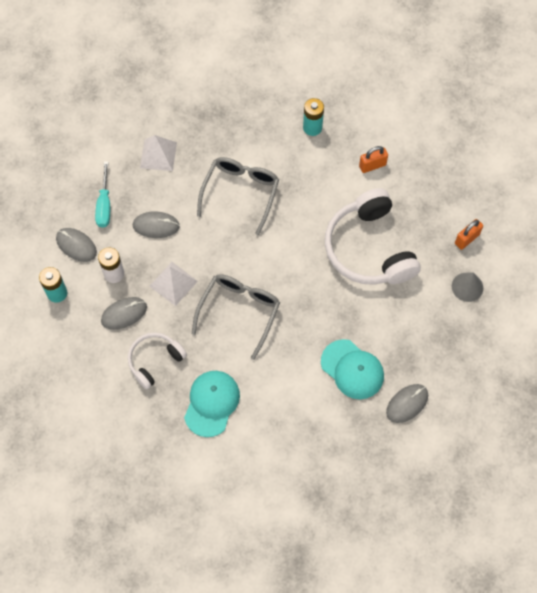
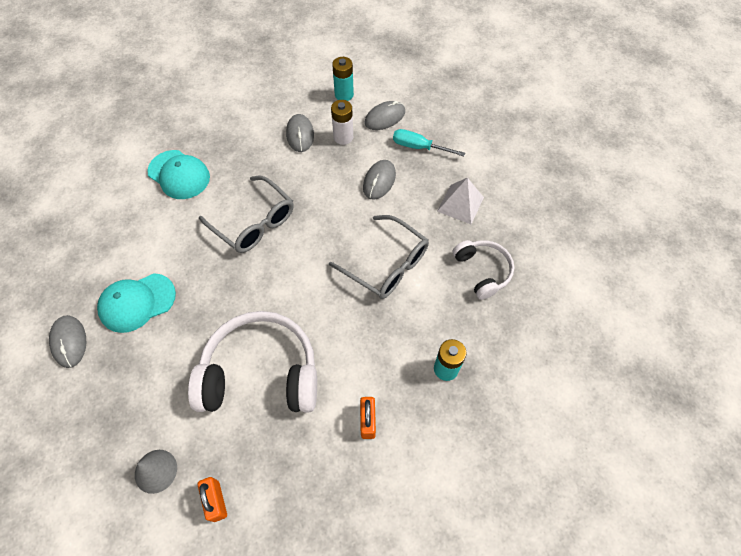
camera: 110 degrees right, 5 degrees down
white headphones [128,332,187,389] -> white headphones moved to [453,240,514,300]
white pyramid [150,262,198,306] -> none

